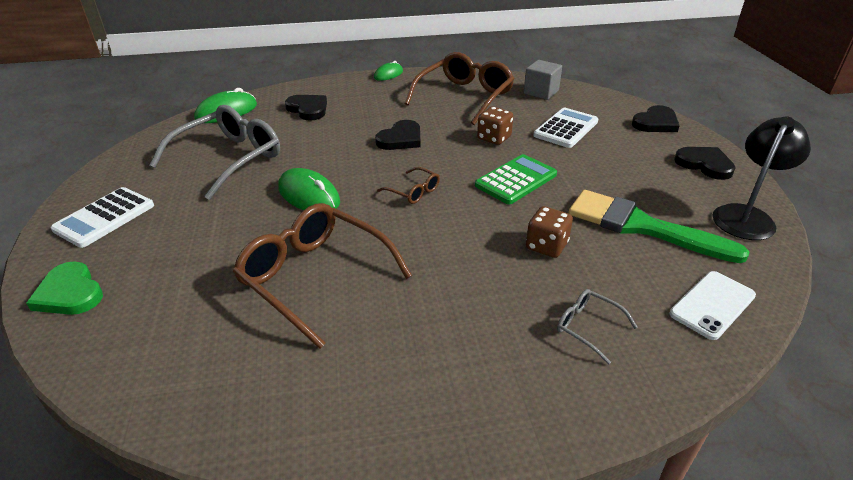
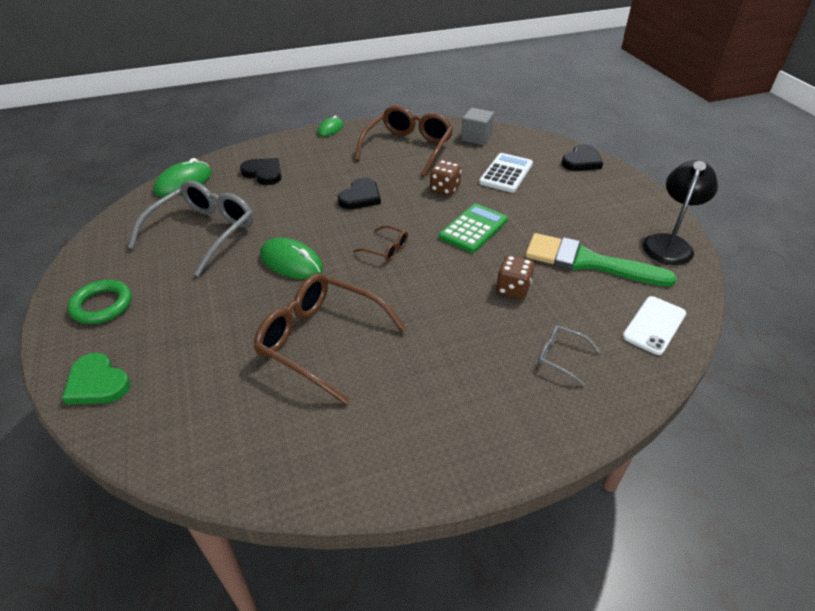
camera: 10 degrees left, 5 degrees up
white calculator [51,187,154,248] -> green ring [68,280,132,324]
black heart [674,147,736,180] -> none

